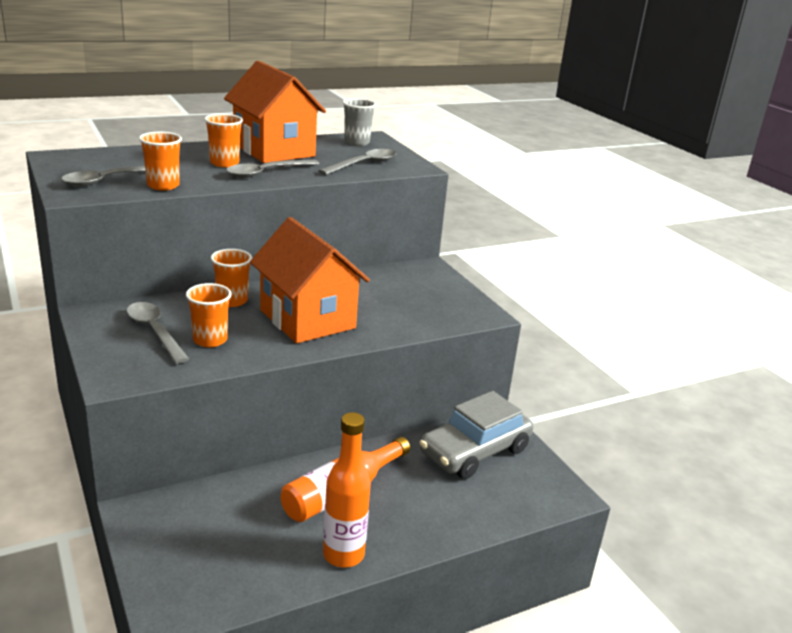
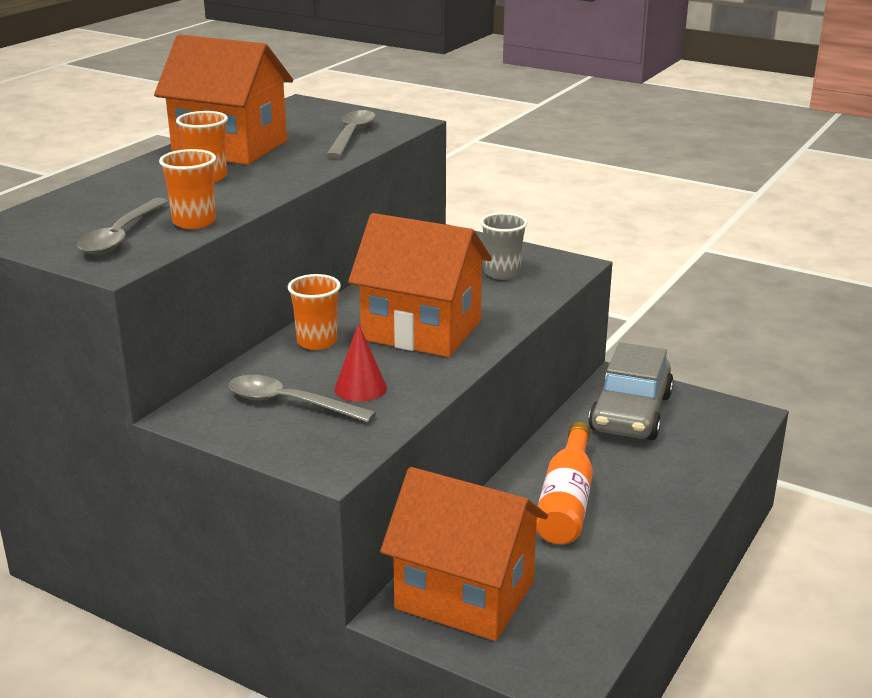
camera: 30 degrees left, 0 degrees up
orange cup [186,283,232,347] -> red cone [335,323,387,402]
grey spoon [226,159,319,178] -> none
orange bottle [323,412,371,568] -> none
grey cup [343,98,376,146] -> grey cup moved to [481,213,527,280]
none -> orange house [380,467,548,641]

